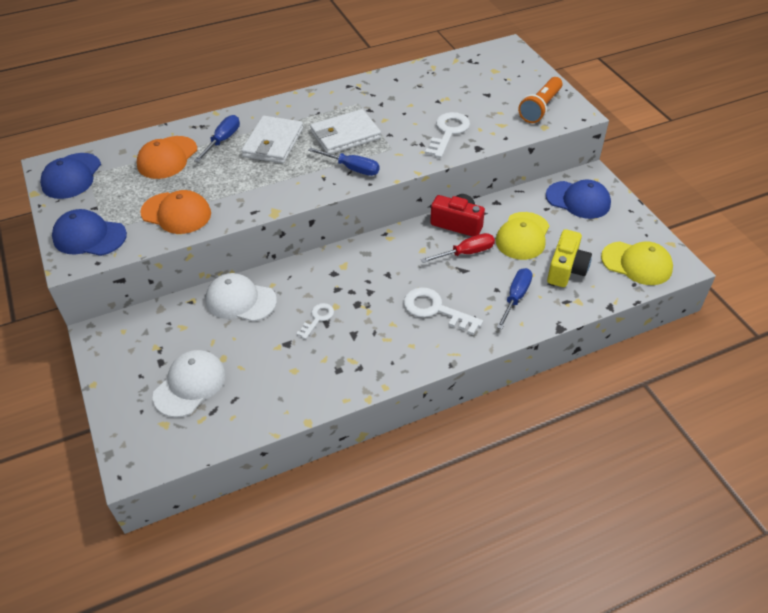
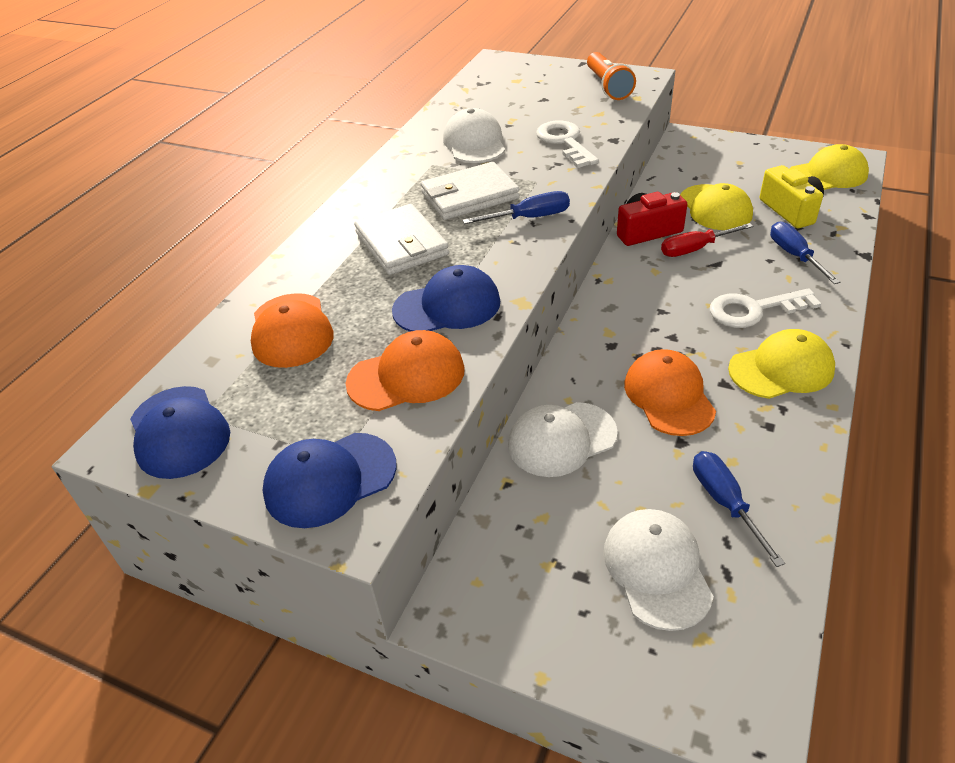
camera: 40 degrees left, 5 degrees down
blue screwdriver [194,115,240,162] -> blue screwdriver moved to [693,451,785,567]
white key [296,303,334,339] -> orange cap [624,349,716,436]
white wallet [310,109,381,154] -> white wallet turned 45 degrees clockwise [421,162,520,220]
red screwdriver [421,233,495,263] -> red screwdriver turned 135 degrees counterclockwise [661,223,753,257]
blue cap [546,180,611,219] -> blue cap moved to [392,265,500,332]
none -> white cap [443,108,505,163]
none -> yellow cap [728,329,835,399]

